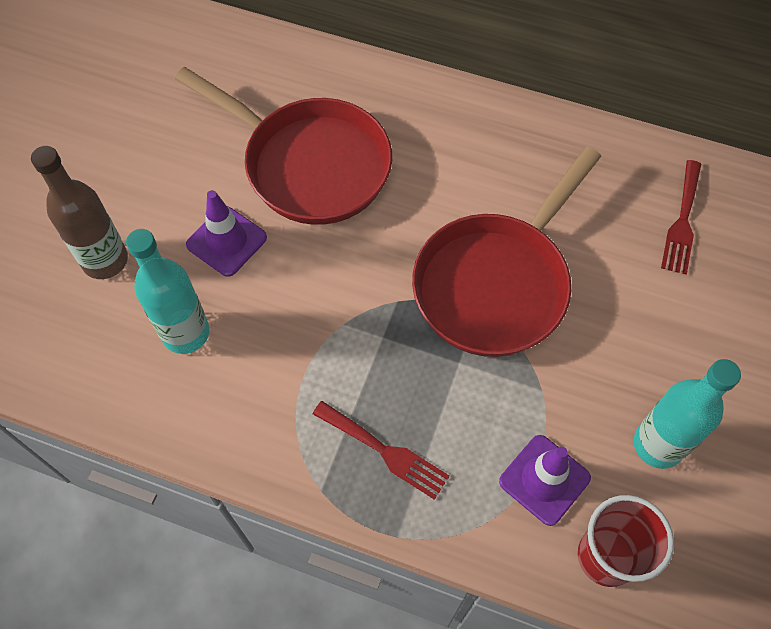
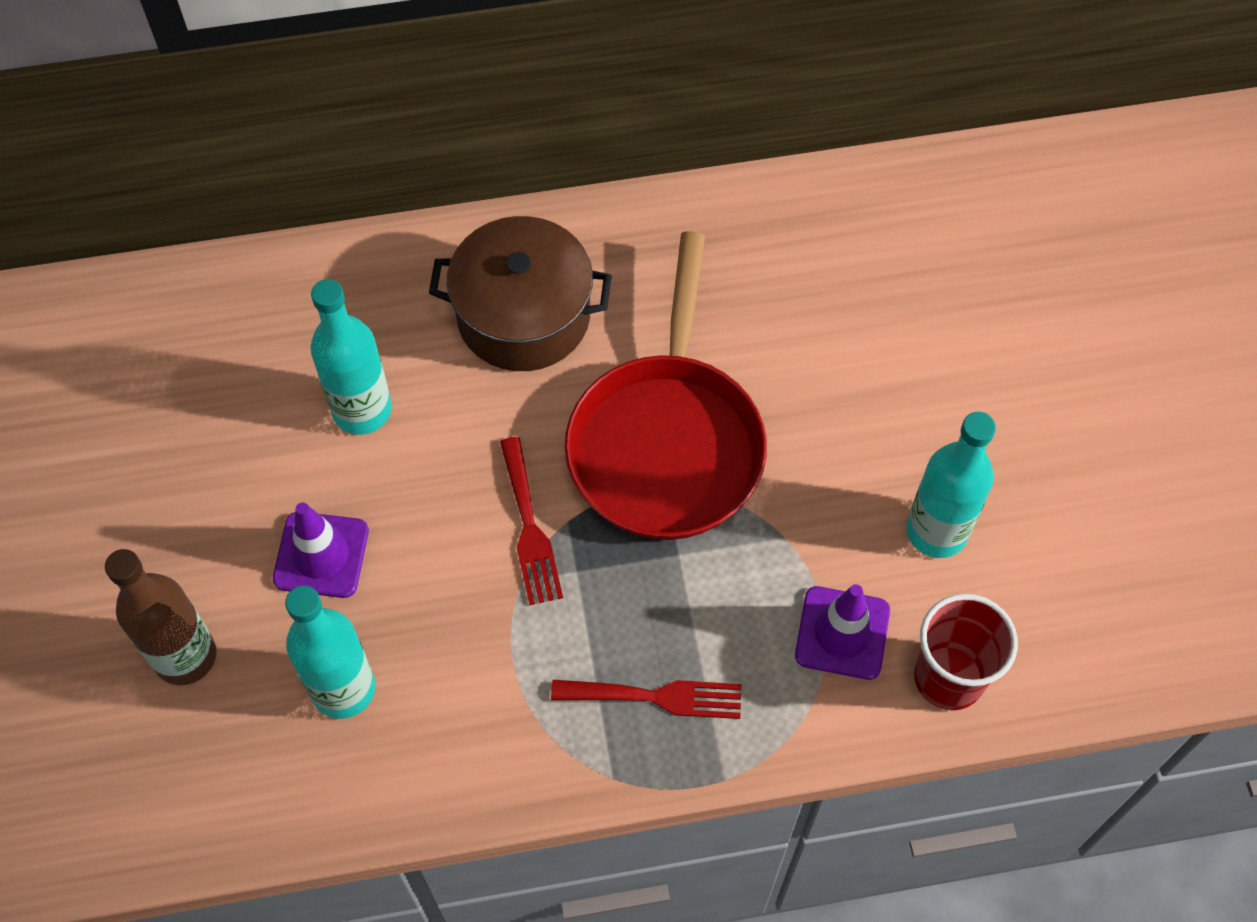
camera: 30 degrees left, 0 degrees up
red pan [175,67,392,225] -> turquoise bottle [311,279,392,435]
red fork [661,160,701,275] -> red fork moved to [500,437,563,605]
none -> brown pot [429,216,612,371]

